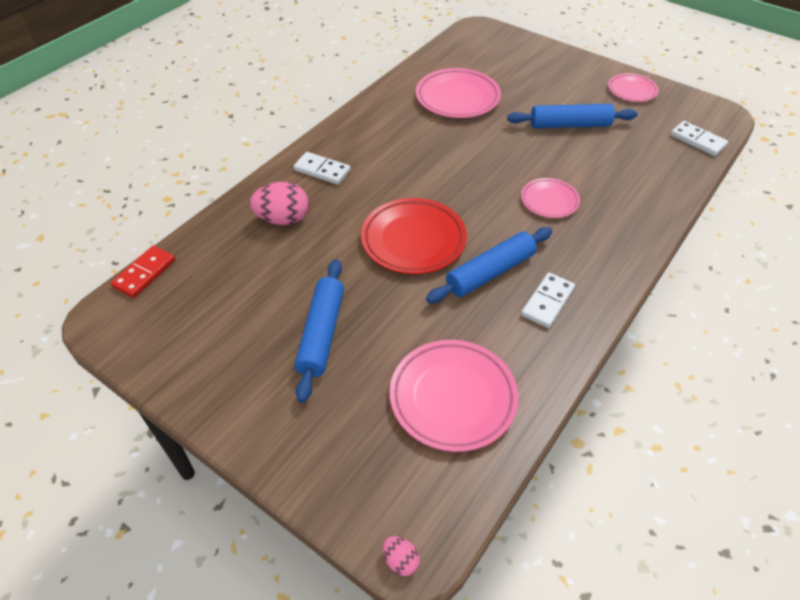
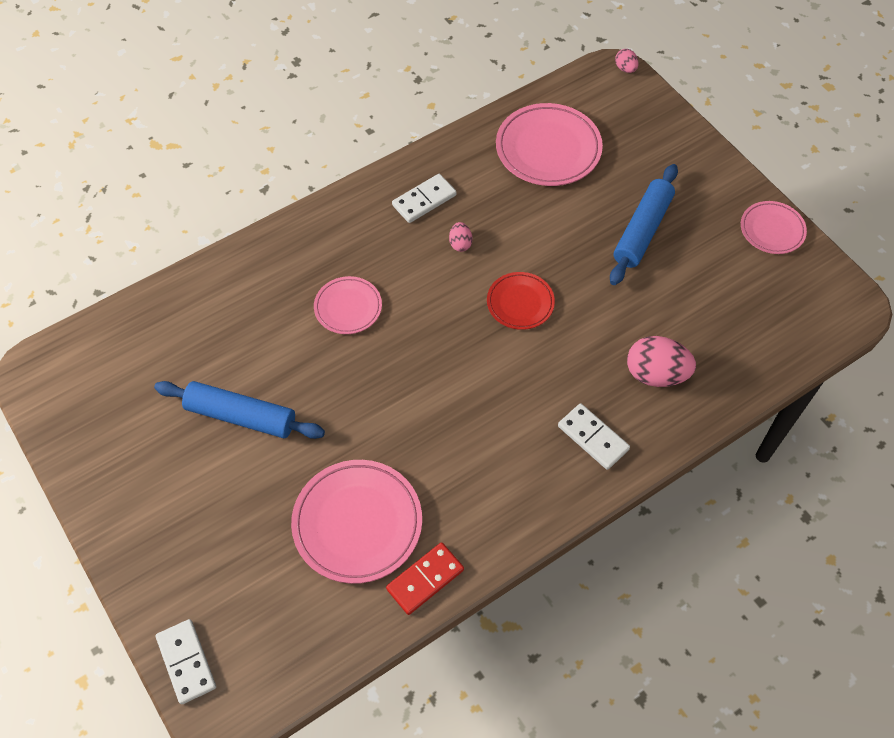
camera: 160 degrees left, 10 degrees up
red domino [111,246,175,298] -> red domino moved to [386,542,464,615]
red plate [361,198,467,274] -> red plate [487,272,555,330], size x0.59
blue rolling pin [426,227,552,303] -> pink egg [449,222,473,252]
pink plate [608,73,659,102] -> pink plate moved to [741,201,807,254]
white domino [670,121,728,156] -> white domino moved to [156,619,216,704]

